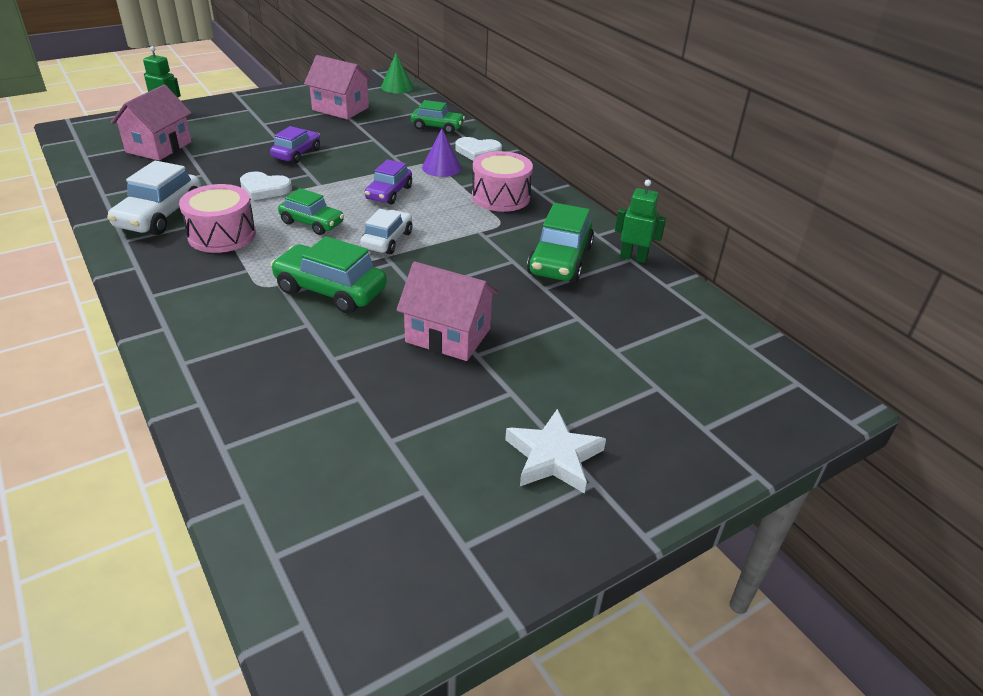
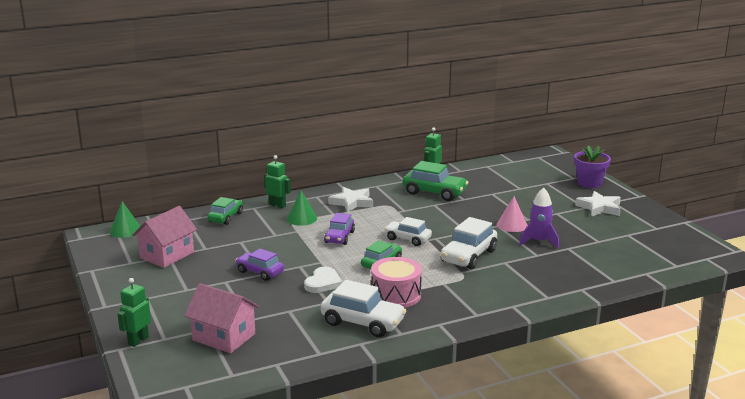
camera: 80 degrees left, 15 degrees down
green car [270,236,387,314] -> white car [440,217,497,270]
purple car [365,159,412,205] -> purple car turned 75 degrees clockwise [324,213,355,245]
pink house [396,261,499,361] -> pink cone [497,196,528,232]
purple cone [422,129,462,177] -> green cone [287,190,317,226]
white heart [455,137,502,161] -> green robot [264,155,291,208]
pink drum [472,151,533,212] -> white star [328,187,373,213]
none -> purple rocket [519,187,559,249]
none -> purple flower pot [574,145,611,188]

